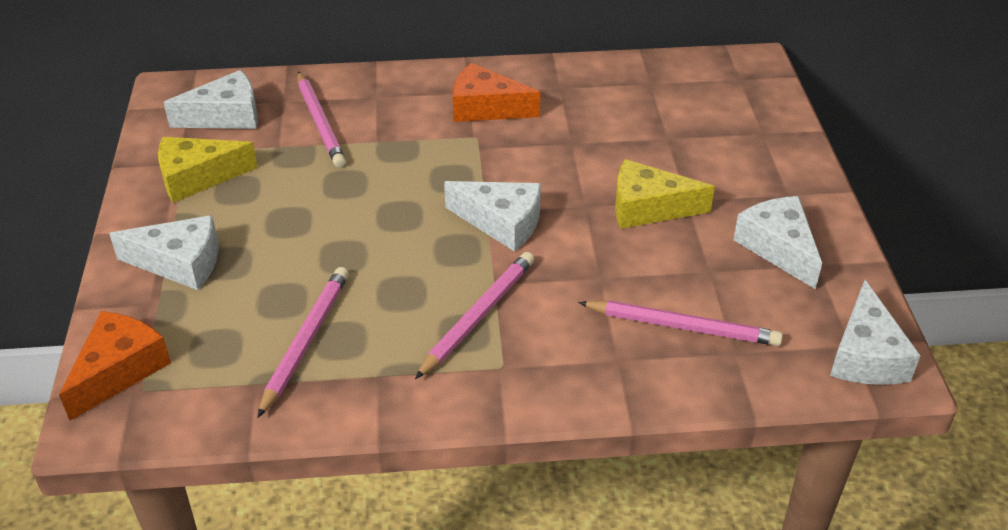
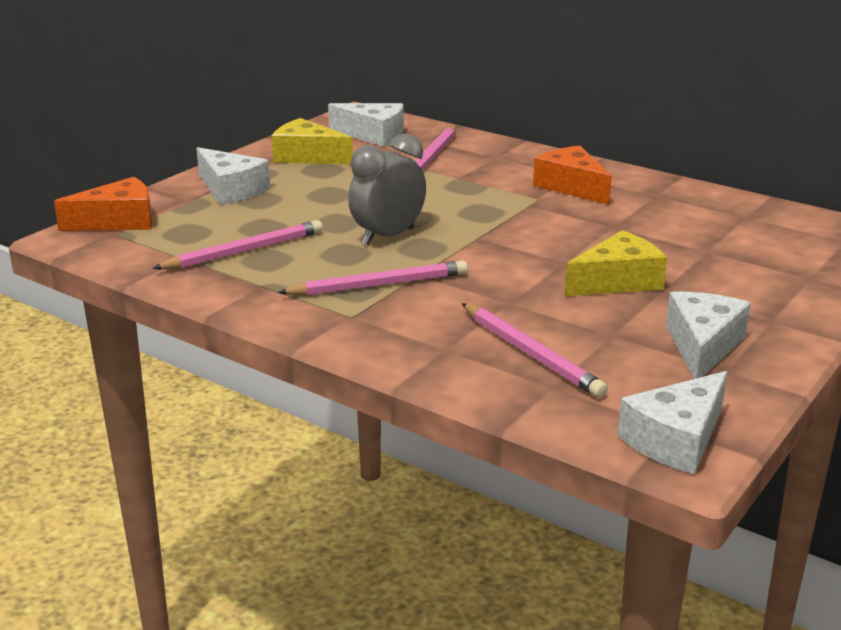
camera: 40 degrees right, 15 degrees down
white cheese [444,181,541,252] -> none
yellow cheese [615,159,715,229] -> yellow cheese turned 105 degrees clockwise [565,230,667,296]
none -> grey clock [348,134,426,245]

